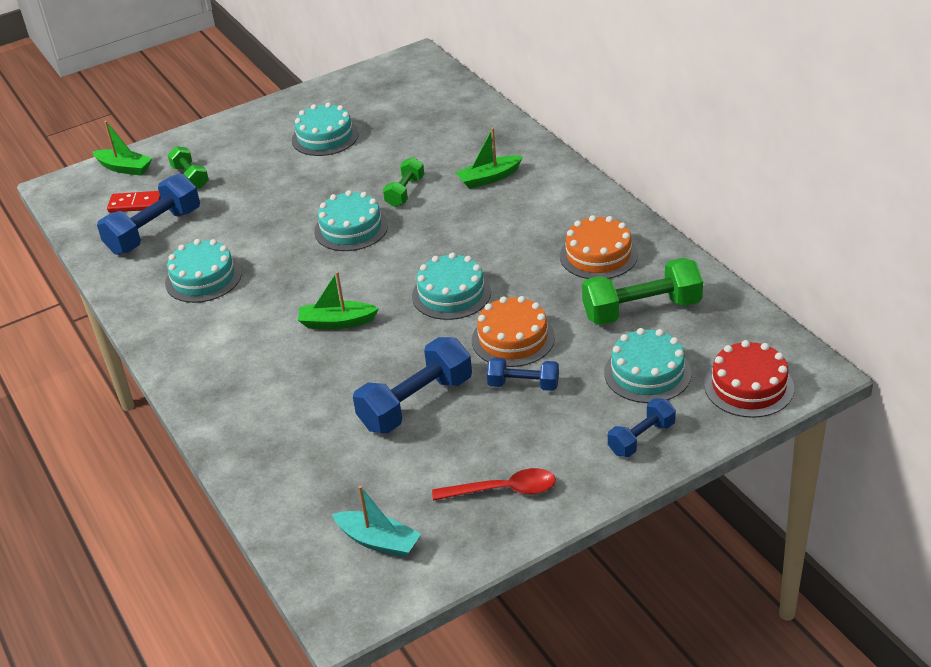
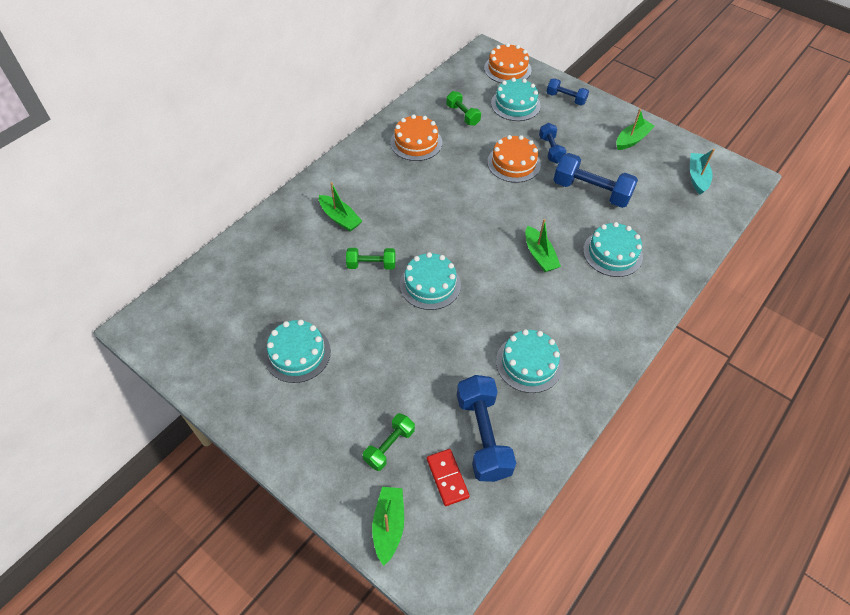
camera: 115 degrees left, 15 degrees up
blue dumbbell [97,174,200,255] -> blue dumbbell turned 60 degrees clockwise [457,375,516,482]
turquoise cake [412,252,491,320] -> turquoise cake moved to [583,222,643,277]
red spoon [432,468,556,501] -> green boat [616,109,655,150]
green dumbbell [582,258,703,325] -> green dumbbell [446,91,481,126], size x0.58
red cake [704,340,794,418] -> orange cake [484,43,532,83]

